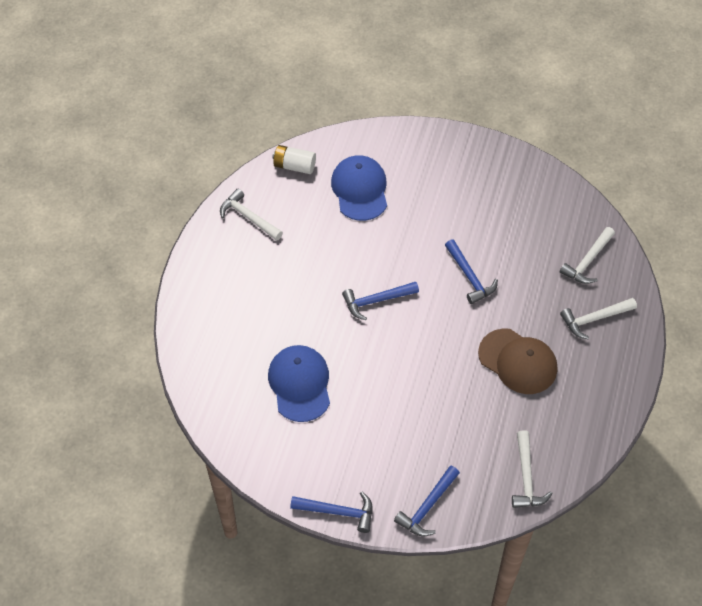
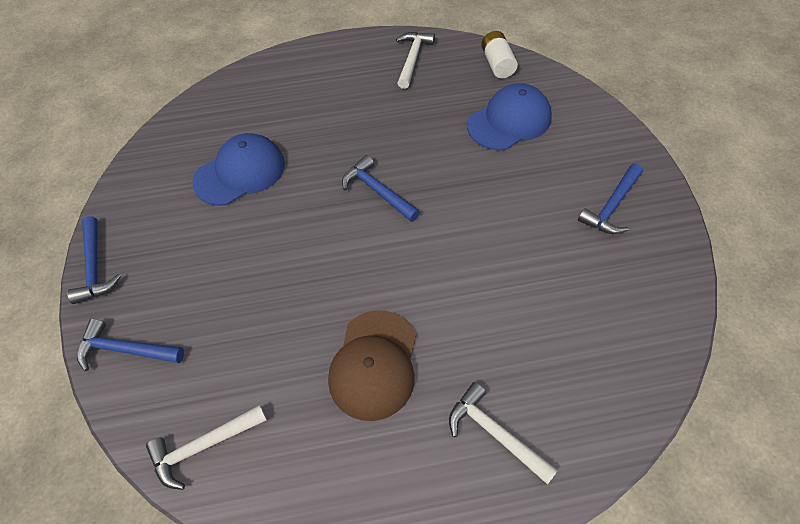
camera: 65 degrees right, 0 degrees up
blue hammer [445,239,498,304] -> blue hammer moved to [578,163,643,234]
white hammer [560,227,615,284] -> none

